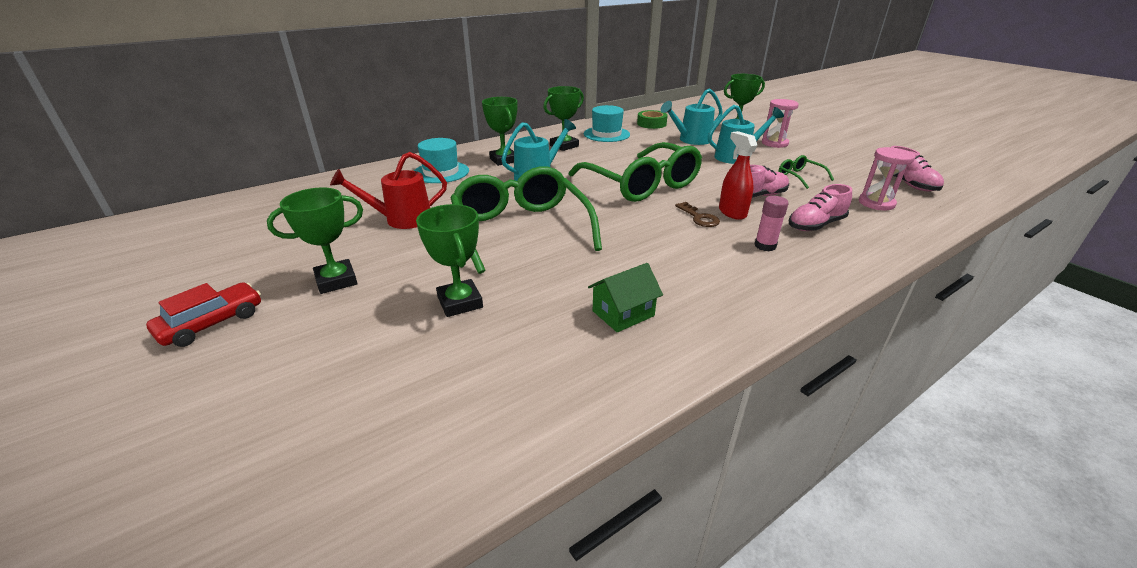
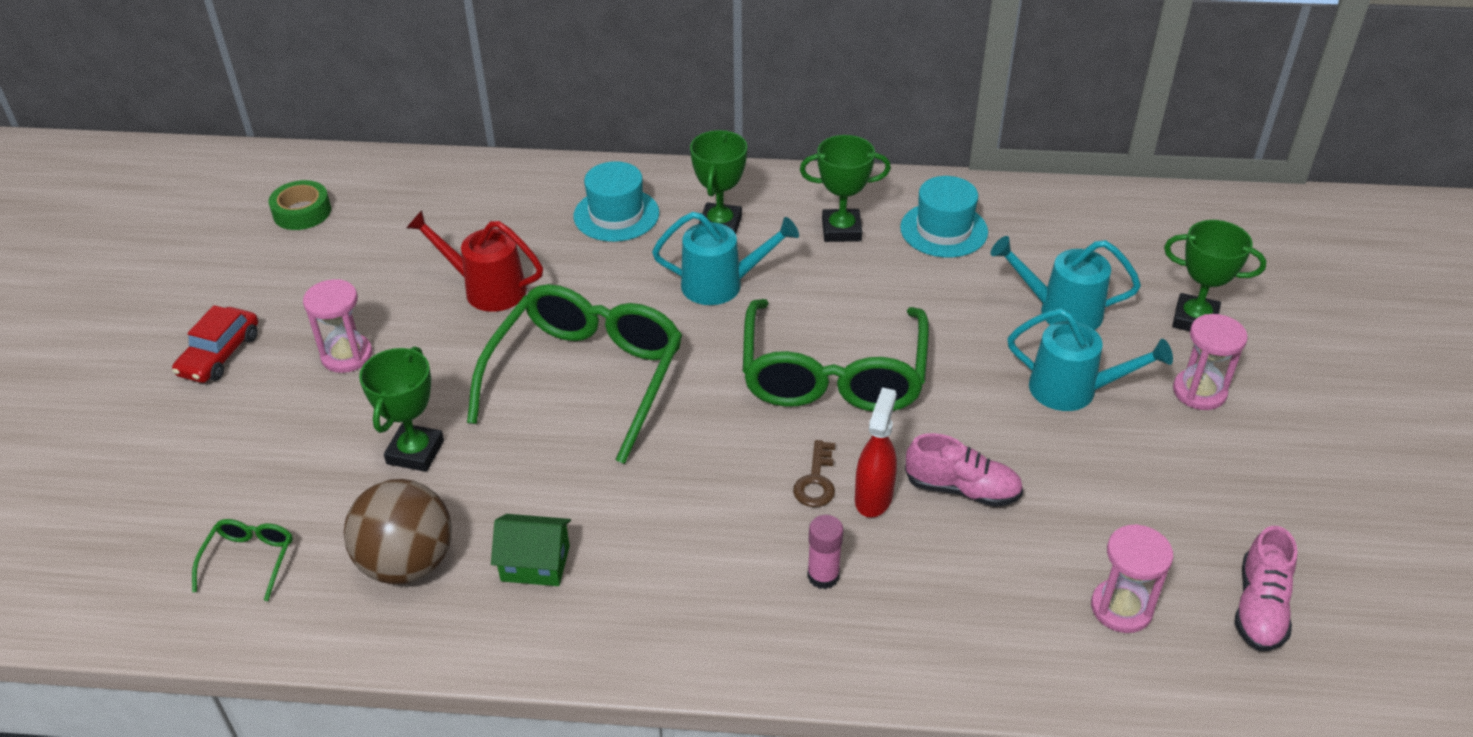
camera: 40 degrees right, 10 degrees up
red car [146,282,261,347] -> red car turned 120 degrees clockwise [172,305,258,383]
green trophy [267,188,363,294] -> pink hourglass [303,279,372,373]
green tape [637,110,668,129] -> green tape moved to [269,180,331,230]
green glasses [778,155,834,189] -> green glasses moved to [192,519,293,601]
pink shoe [789,184,852,231] -> none
none -> brown ball [344,479,452,585]

